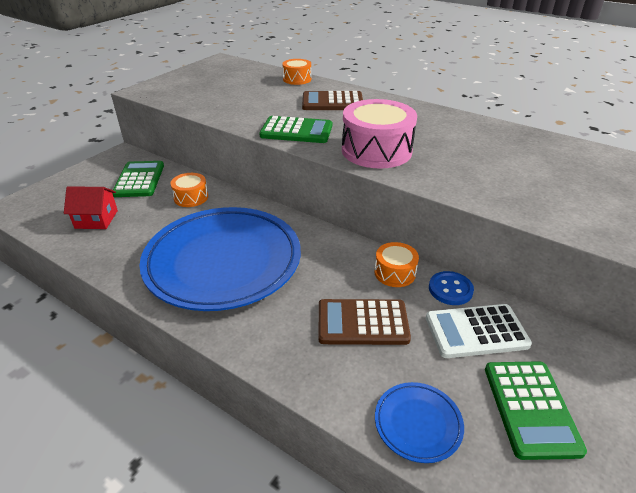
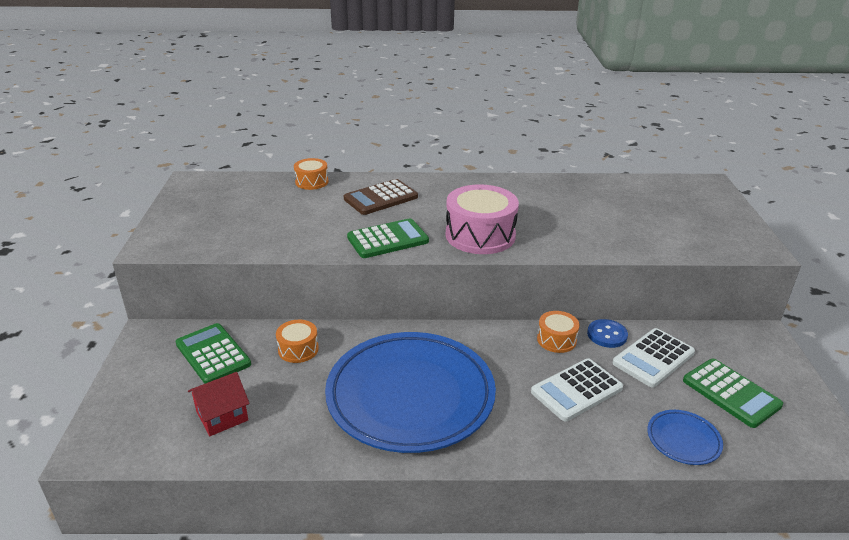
camera: 35 degrees left, 5 degrees down
brown calculator [319,299,411,345] -> white calculator [531,358,623,421]

